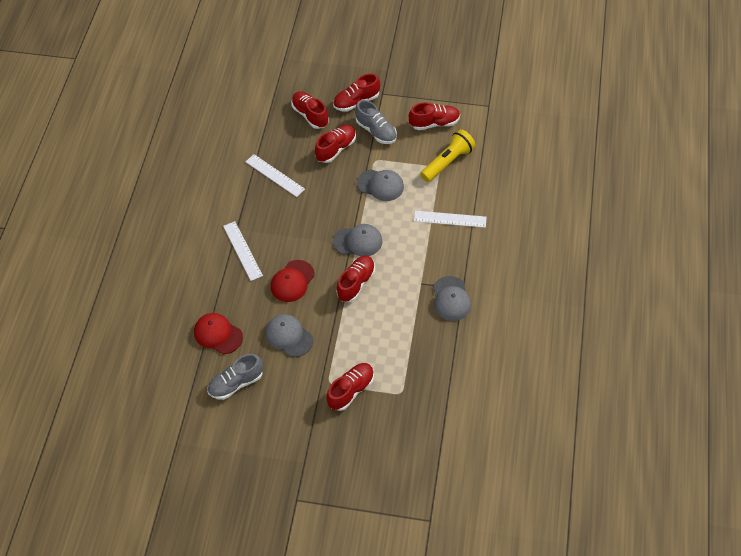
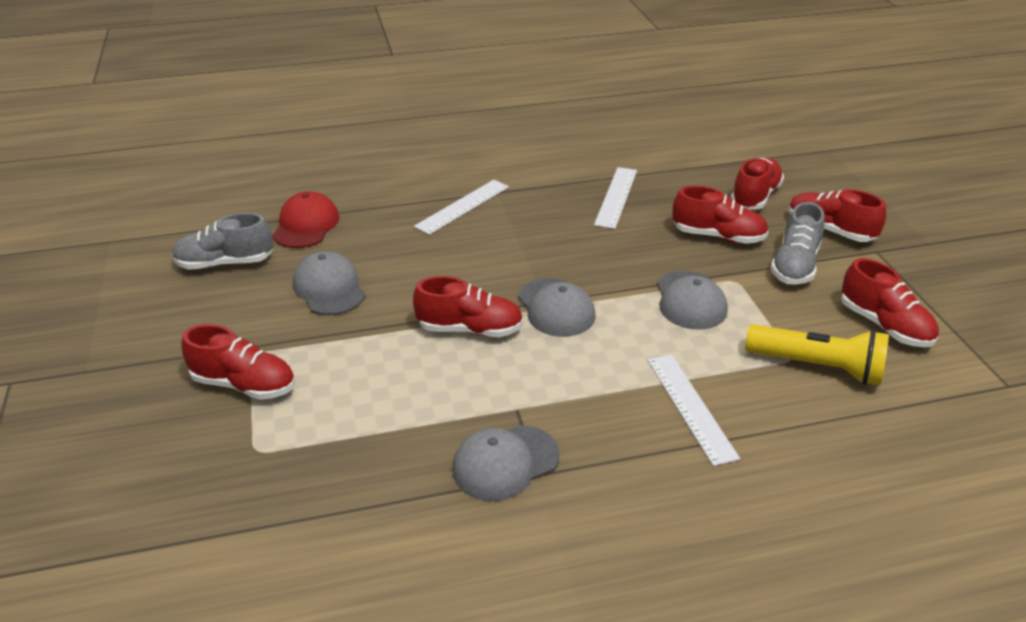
camera: 65 degrees right, 20 degrees down
grey shoe [207,354,263,400] -> grey shoe turned 45 degrees counterclockwise [172,213,273,270]
grey cap [265,314,313,357] -> grey cap turned 45 degrees counterclockwise [293,251,365,315]
red cap [271,260,315,302] -> none

